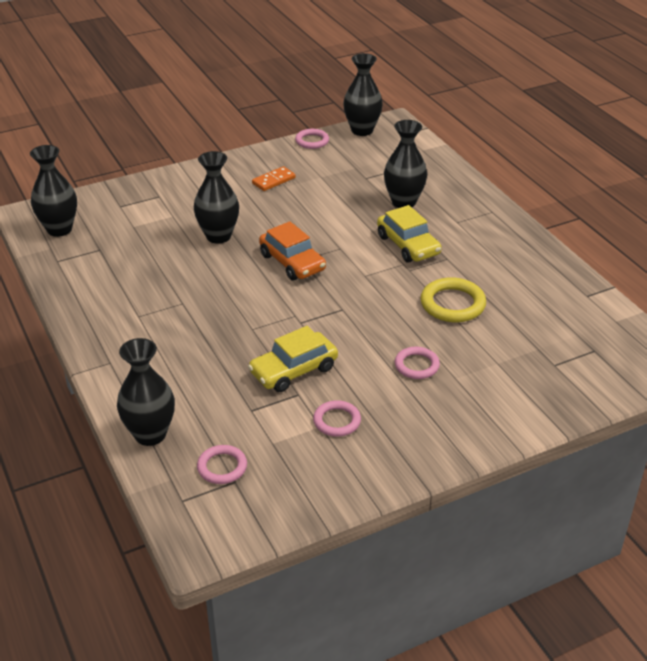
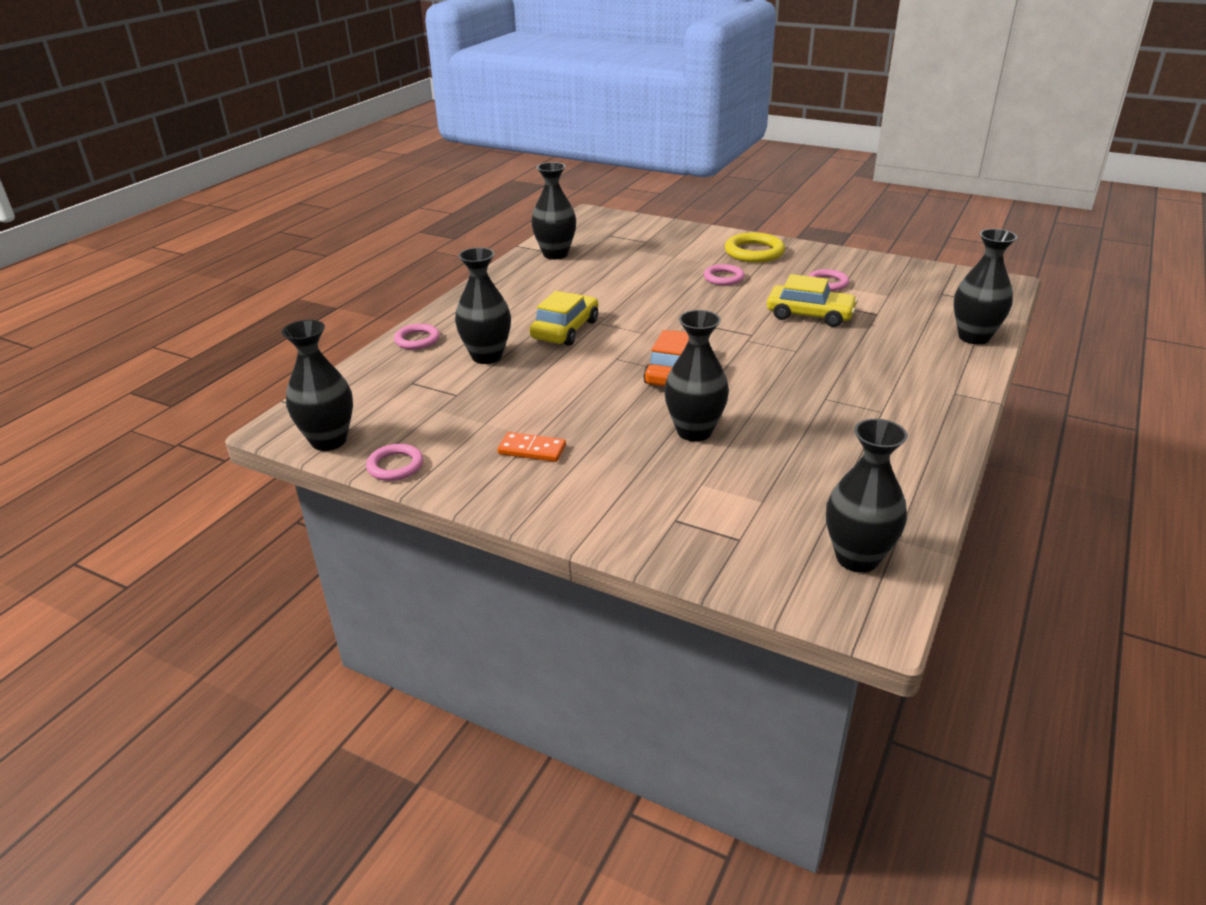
camera: 125 degrees left, 5 degrees down
pink ring [197,445,247,484] -> pink ring moved to [394,324,440,350]
yellow ring [421,277,486,322] -> yellow ring moved to [725,232,785,263]
none -> black vase [531,162,576,260]

